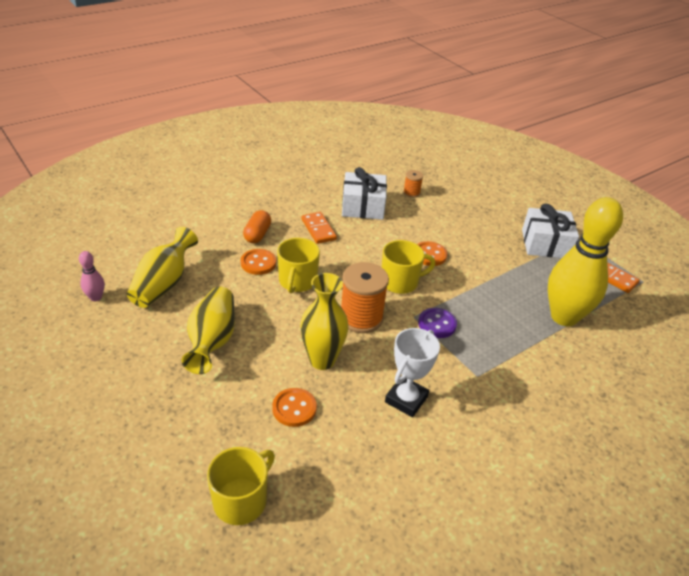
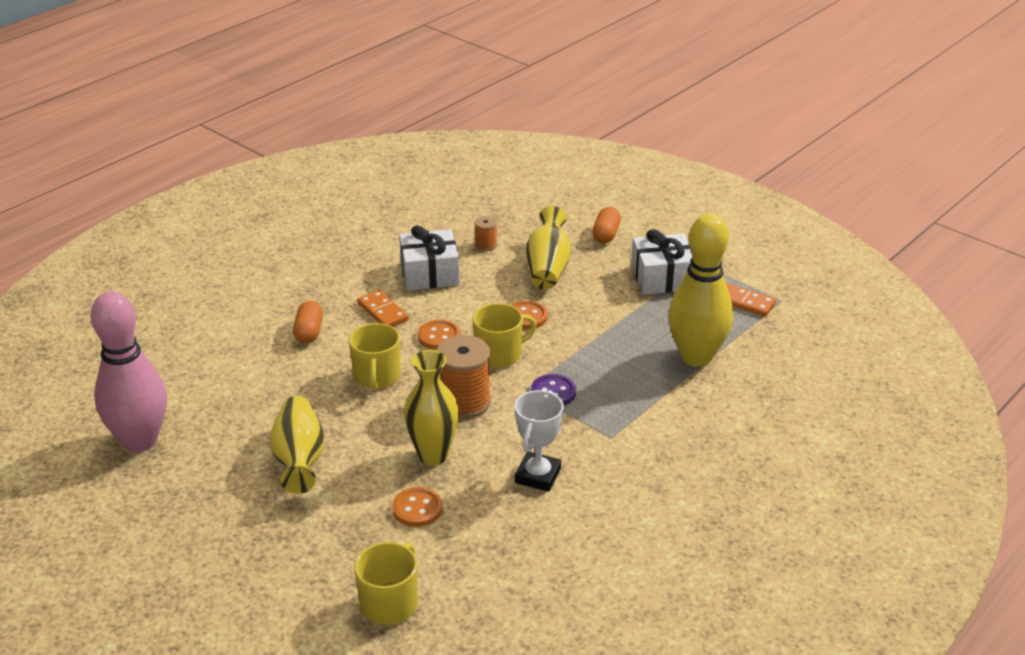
camera: 10 degrees left, 5 degrees down
pink bowling pin [79,251,105,301] -> pink bowling pin [90,292,167,452], size x2.50
yellow vase [127,227,198,308] -> yellow vase moved to [526,206,571,290]
orange button [241,249,276,275] -> orange button moved to [418,320,461,350]
none -> orange capsule [592,207,621,243]

